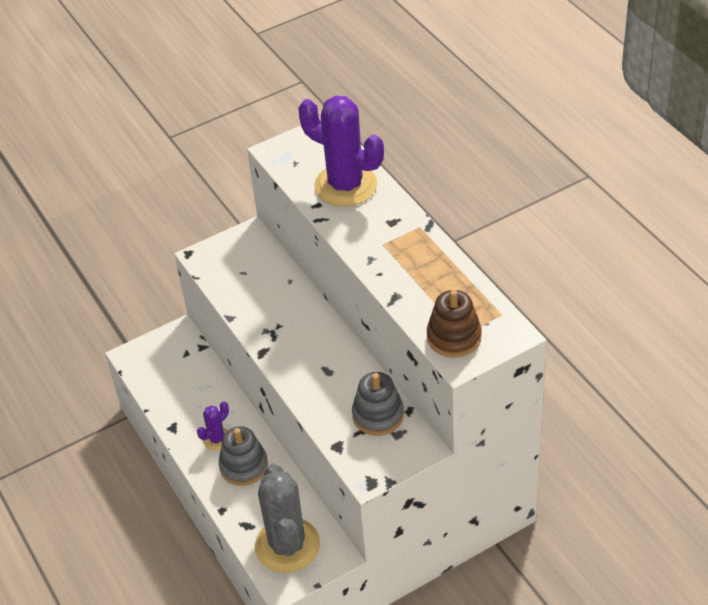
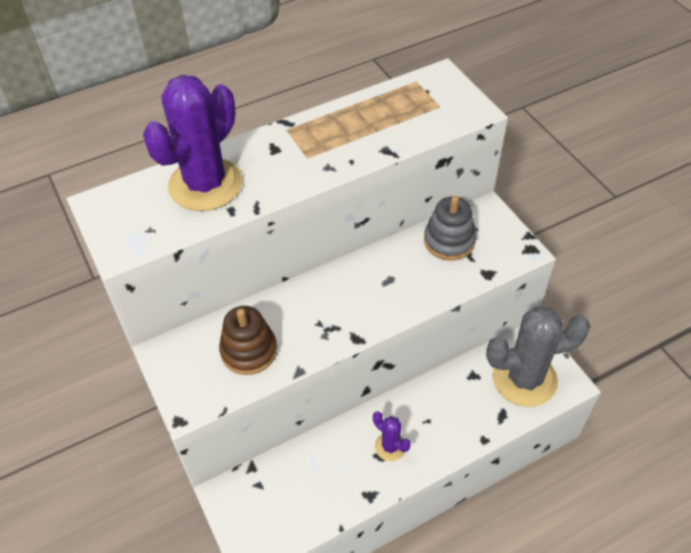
camera: 90 degrees left, 5 degrees up
grey stacking toy [219,426,268,486] -> none
brown stacking toy [427,290,482,358] -> brown stacking toy moved to [219,306,277,375]

